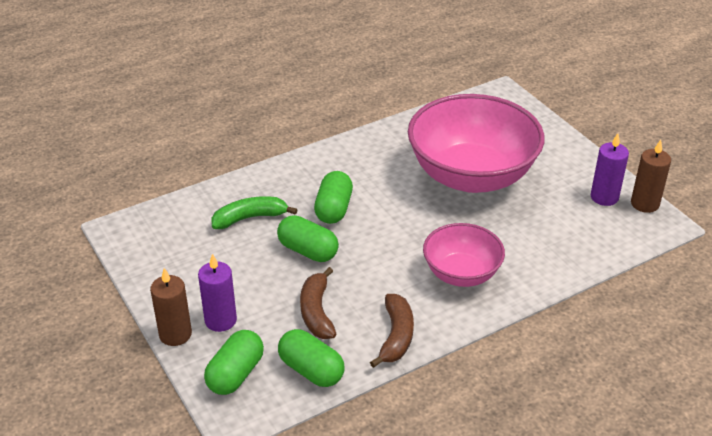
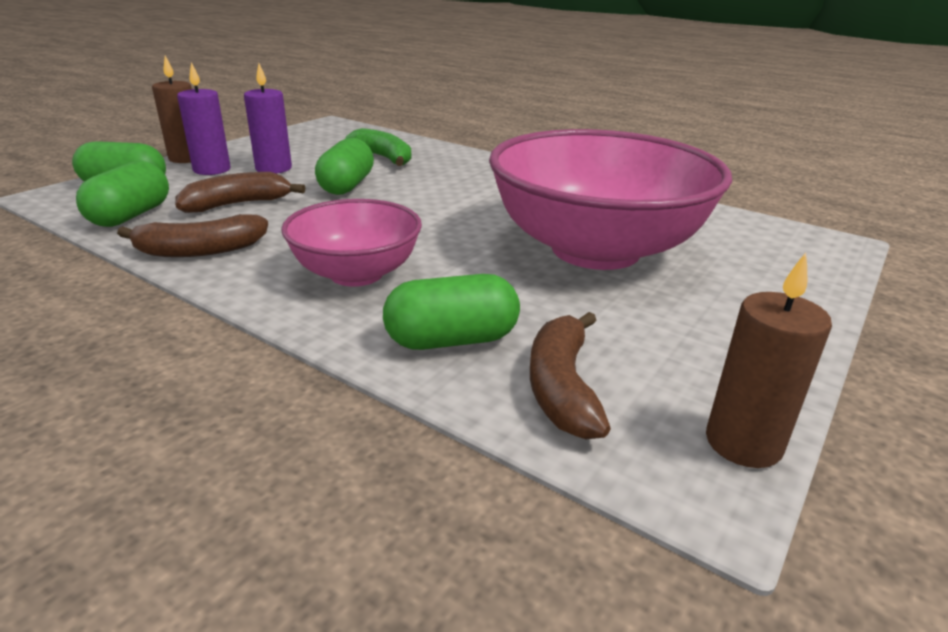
camera: 65 degrees right, 10 degrees down
green capsule [314,171,353,224] -> green capsule moved to [383,274,520,350]
purple candle [591,133,629,206] -> purple candle moved to [244,64,292,174]
none -> brown banana [530,312,611,439]

